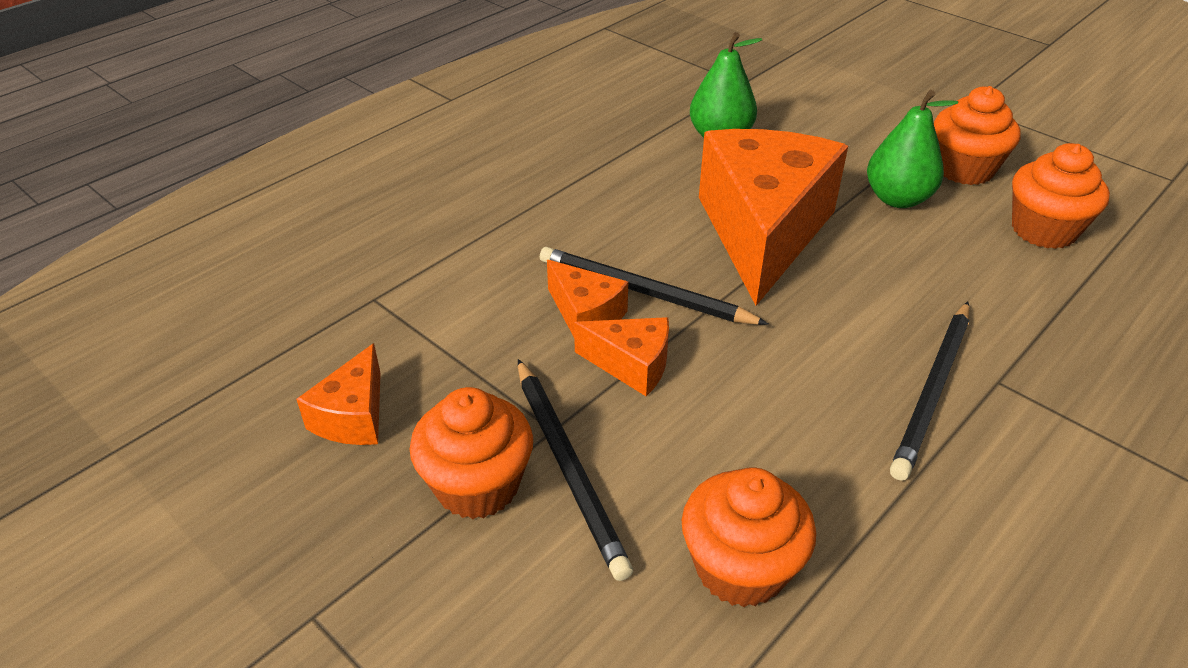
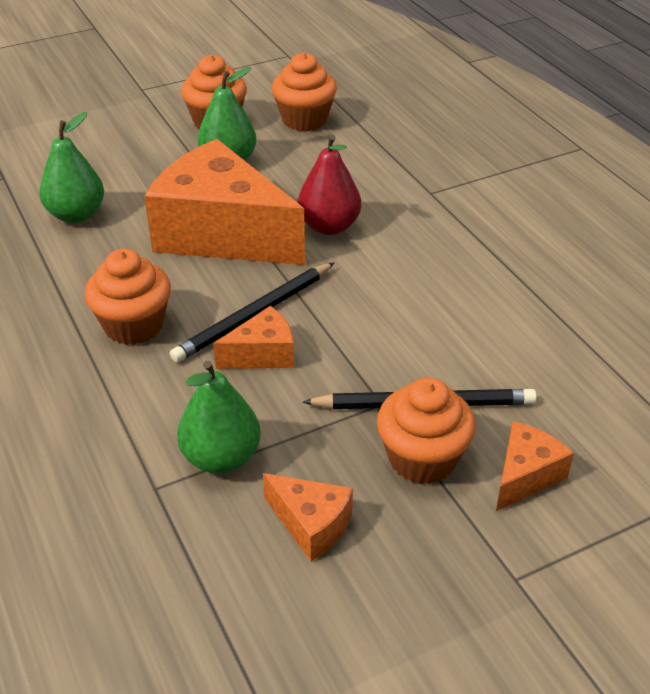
camera: 70 degrees left, 0 degrees up
orange cheese [574,317,669,396] -> orange cheese moved to [496,421,574,511]
orange cupcake [682,467,816,607] -> orange cupcake moved to [85,249,171,345]
black pencil [890,302,969,481] -> none
none -> green pear [177,361,261,474]
none -> red pear [298,135,361,235]

